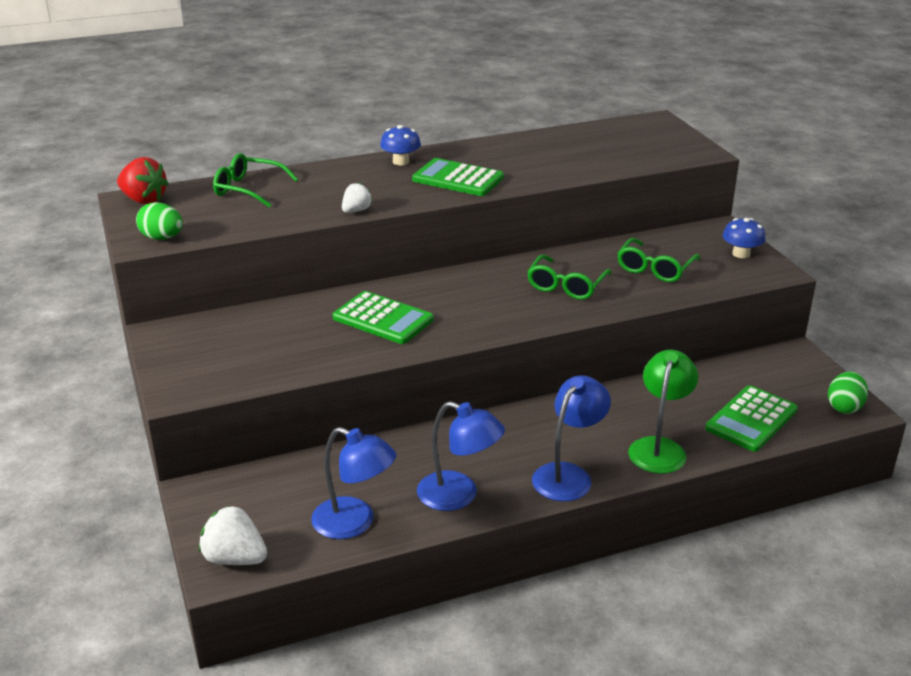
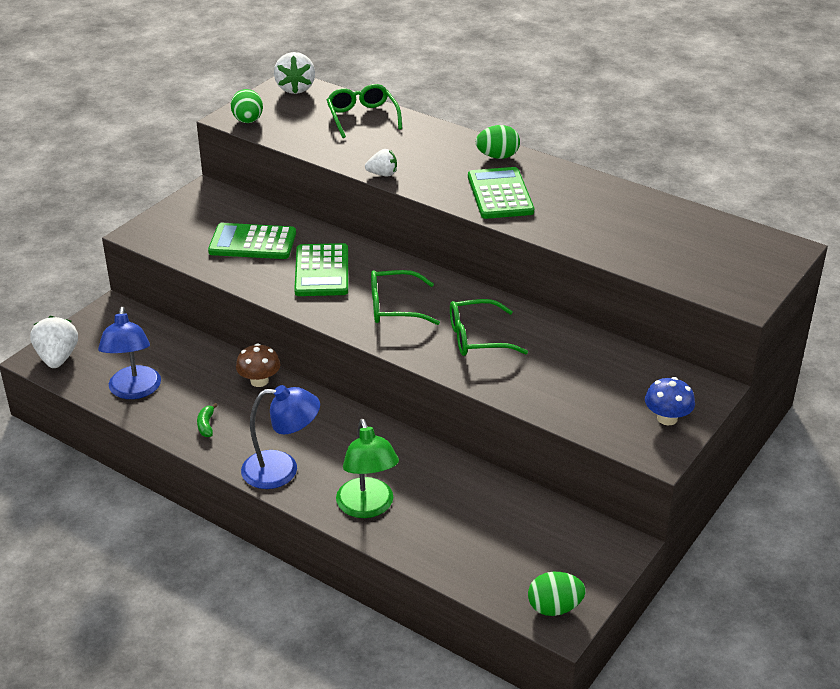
camera: 55 degrees right, 5 degrees up
red strawberry [117,157,169,204] -> white strawberry [274,52,315,94]
blue mushroom [380,125,421,165] -> green egg [476,125,520,159]
blue lamp [417,401,505,511] -> green banana [197,403,218,437]
green glasses [617,238,700,282] -> green glasses moved to [371,270,440,325]
green lamp [628,350,698,474] -> green lamp turned 90 degrees clockwise [336,419,399,518]
green calculator [705,385,798,452] -> green calculator moved to [208,223,296,259]
none -> brown mushroom [236,343,280,387]

